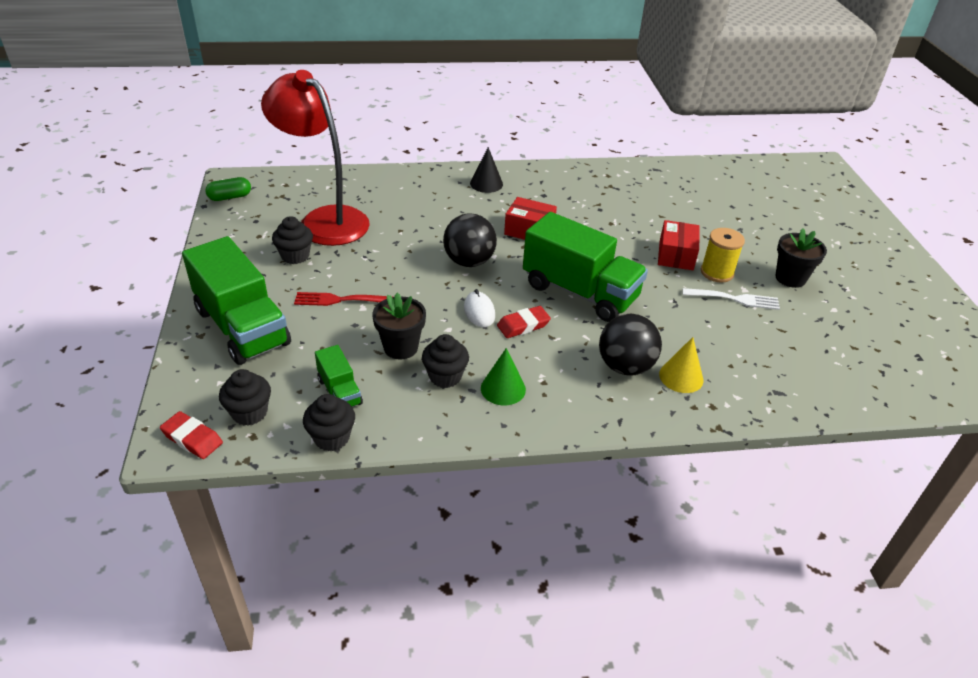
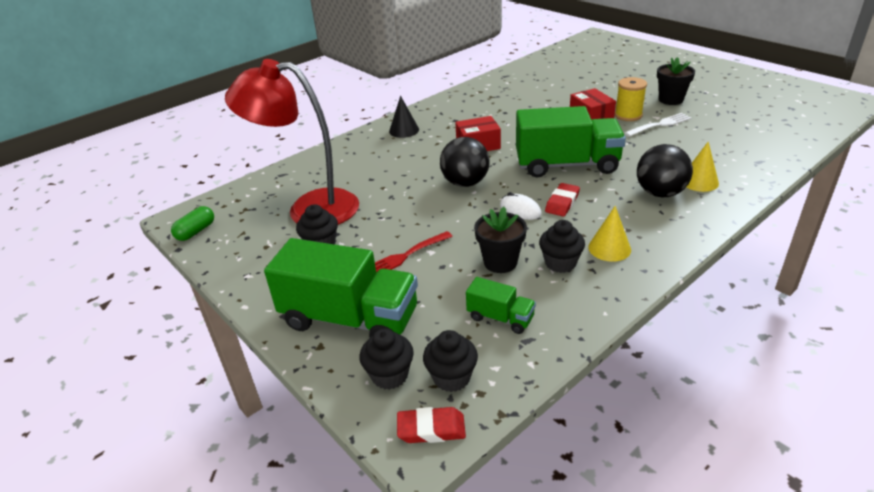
camera: 30 degrees left, 5 degrees down
black cupcake [303,394,355,451] -> black cupcake moved to [360,328,414,390]
green cone [481,348,526,405] -> yellow cone [588,206,631,262]

